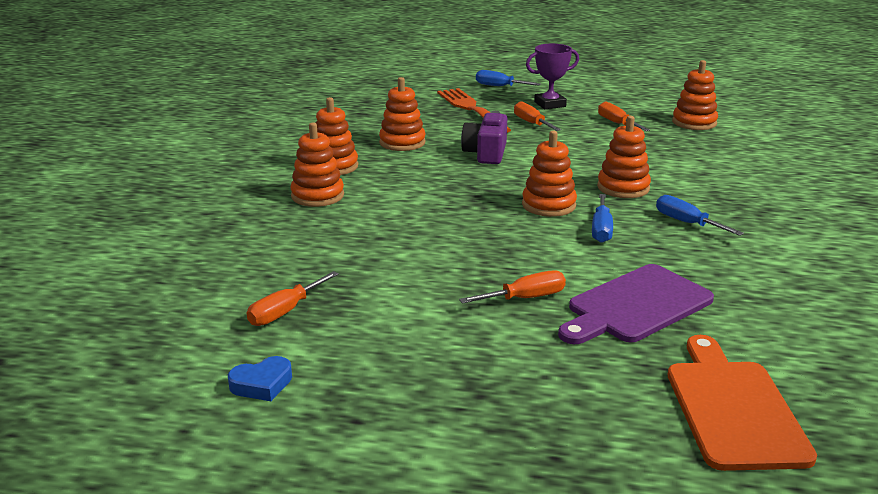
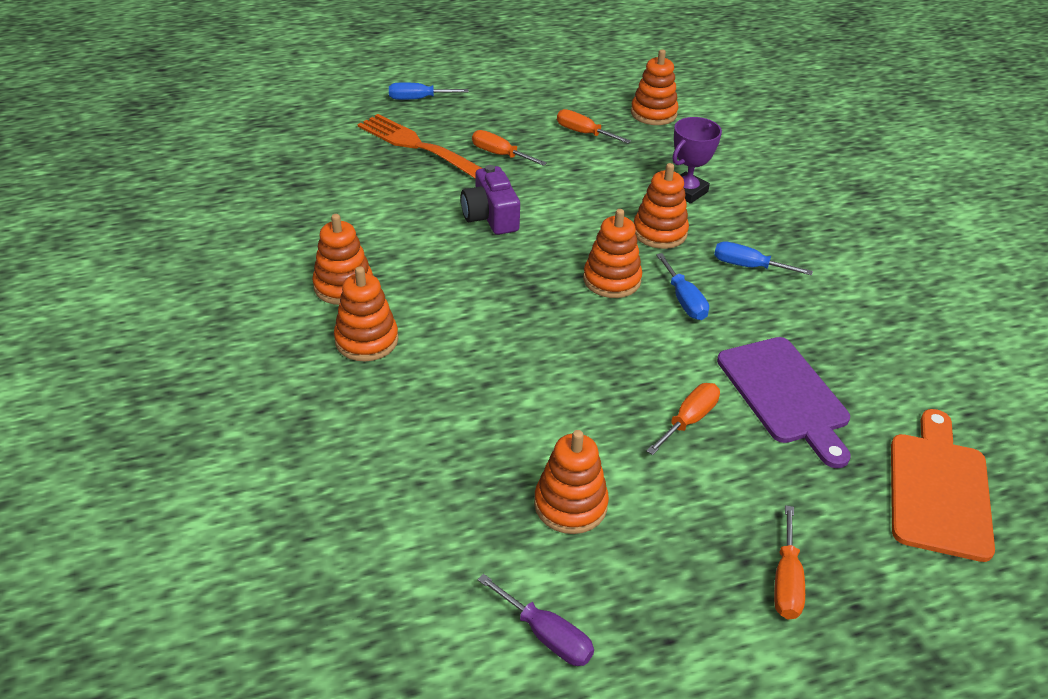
camera: 30 degrees left, 15 degrees up
blue heart [228,356,292,401] -> purple screwdriver [477,574,594,666]
orange screwdriver [247,271,339,326] -> orange screwdriver moved to [774,505,805,619]
orange stacking toy [379,77,426,151] -> orange stacking toy moved to [534,430,609,534]
purple trophy [526,44,579,109] -> purple trophy moved to [672,117,722,204]
purple cutting board [558,264,714,344] -> purple cutting board turned 45 degrees counterclockwise [717,337,851,468]
orange cutting board [668,335,817,471] -> orange cutting board turned 45 degrees clockwise [891,409,995,562]

